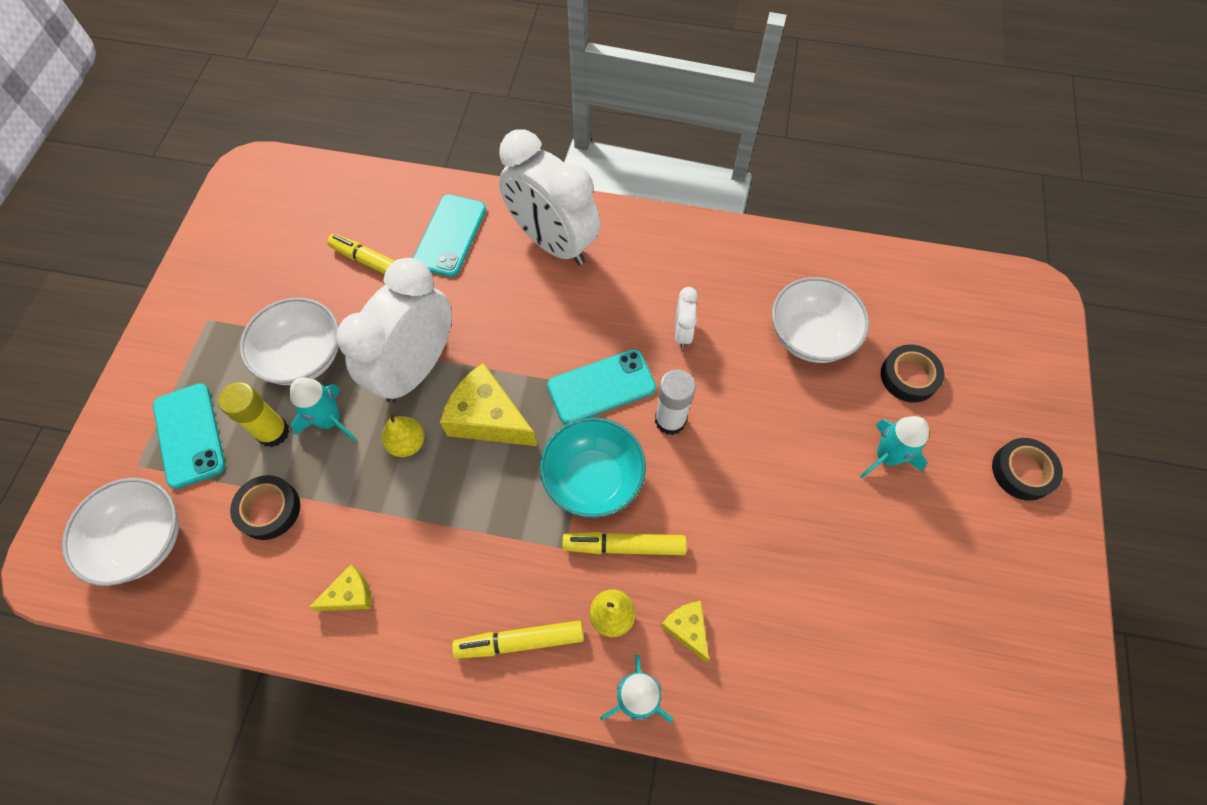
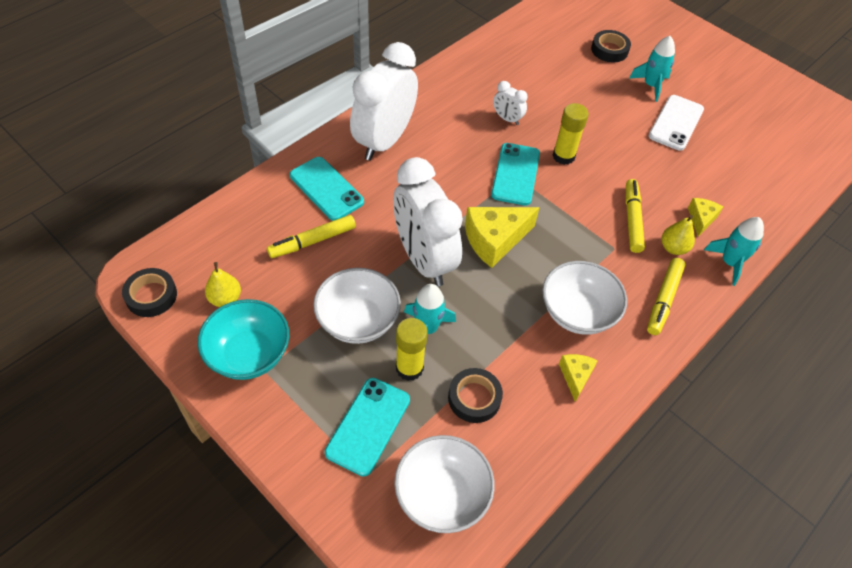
camera: 60 degrees left, 10 degrees down
turquoise phone [153,383,225,489] -> turquoise phone turned 75 degrees counterclockwise [325,378,410,476]
yellow pear [382,413,424,457] -> yellow pear moved to [205,262,241,307]
white clock [499,129,601,265] -> white clock turned 135 degrees clockwise [350,42,418,160]
turquoise bowl [540,417,646,518] -> turquoise bowl moved to [198,299,289,380]
yellow marker [562,532,687,555] -> yellow marker turned 150 degrees clockwise [625,179,645,253]
white glue stick [655,369,696,435] -> yellow glue stick [552,103,589,165]
yellow cheese [660,601,709,662] -> yellow cheese turned 105 degrees clockwise [688,198,723,237]
white bowl [772,277,869,363] -> white bowl moved to [543,261,627,335]
black tape [992,438,1063,501] -> black tape moved to [122,268,177,317]
none -> white phone [649,95,704,151]

